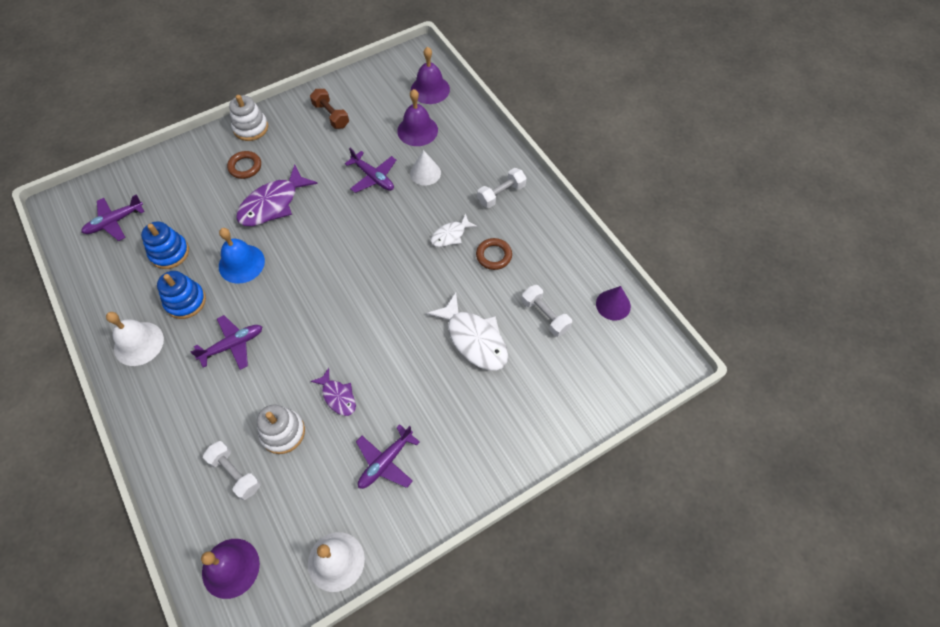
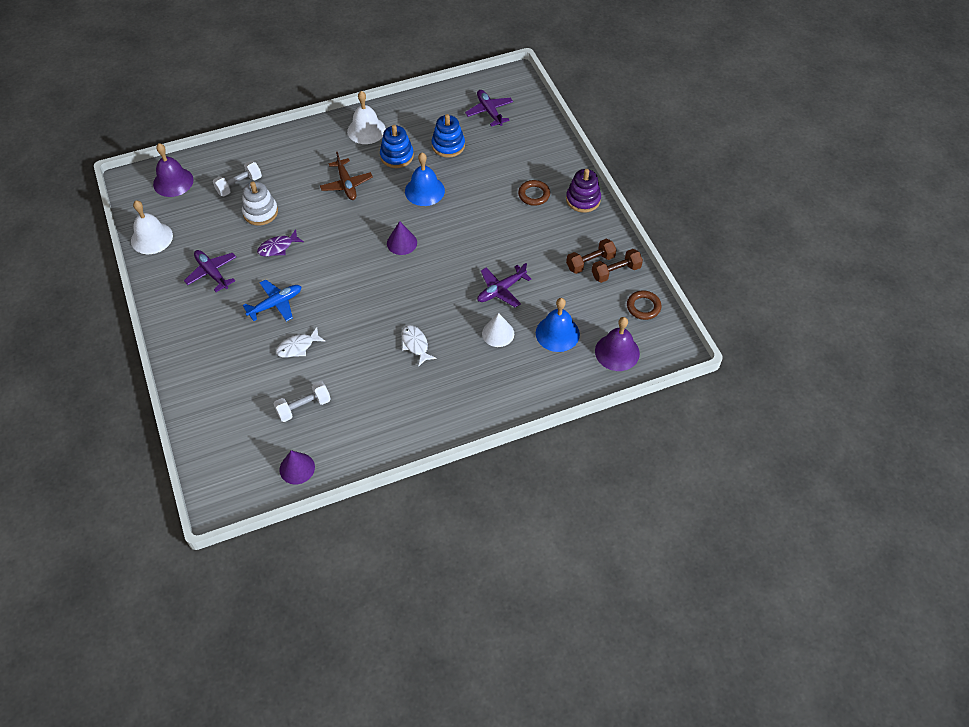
camera: 100 degrees right, 5 degrees down
purple plane [191,315,262,370] -> brown plane [320,152,373,200]
white stacking toy [229,95,268,141] -> purple stacking toy [566,169,601,213]
purple fish [236,164,318,226] -> none
purple bell [397,89,438,146] -> blue bell [536,298,580,352]
white fish [427,292,508,371] -> white fish [276,327,326,357], size x0.56
brown ring [476,238,512,270] -> brown ring moved to [627,290,662,320]
white dumbbell [477,168,527,208] -> none
none -> blue plane [243,279,301,322]
none -> purple cone [387,221,417,255]
none -> brown dumbbell [592,249,643,283]

